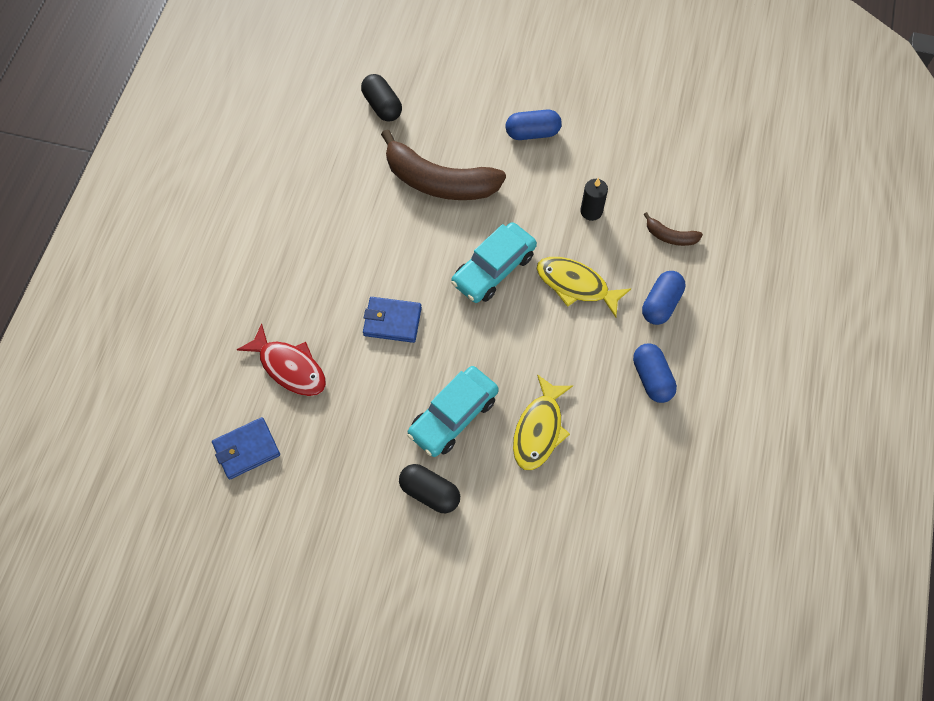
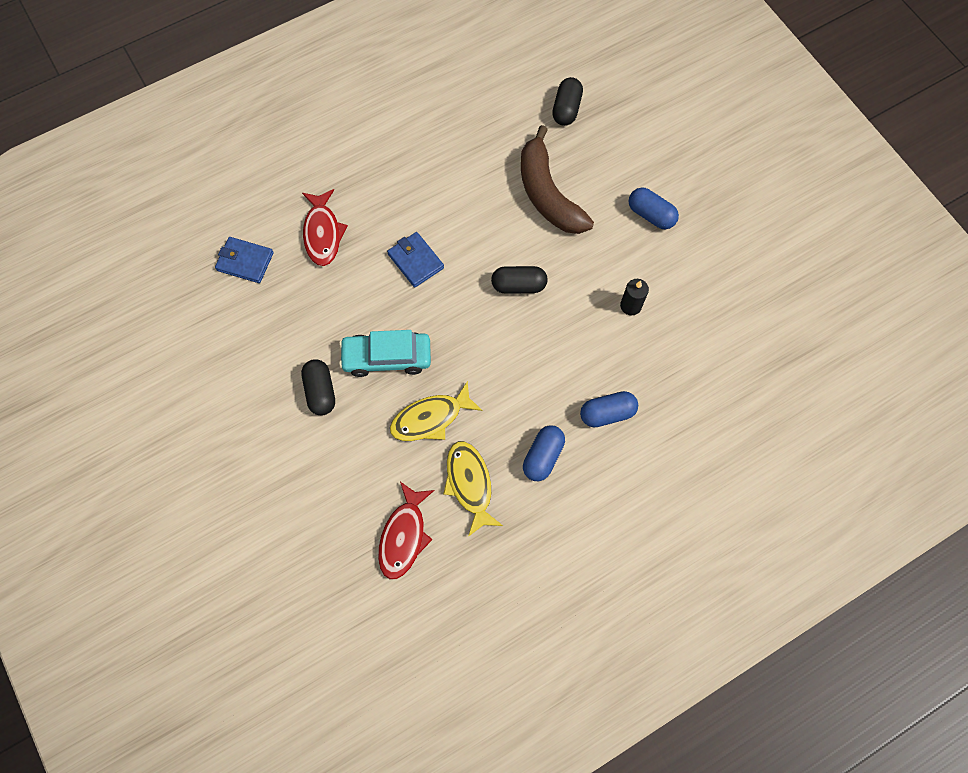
camera: 45 degrees right, 5 degrees up
turquoise car [451,222,537,303] -> black capsule [491,266,548,294]
yellow fish [537,257,631,317] -> yellow fish moved to [443,441,503,537]
brown banana [644,212,703,246] -> none
none -> red fish [378,482,435,579]

